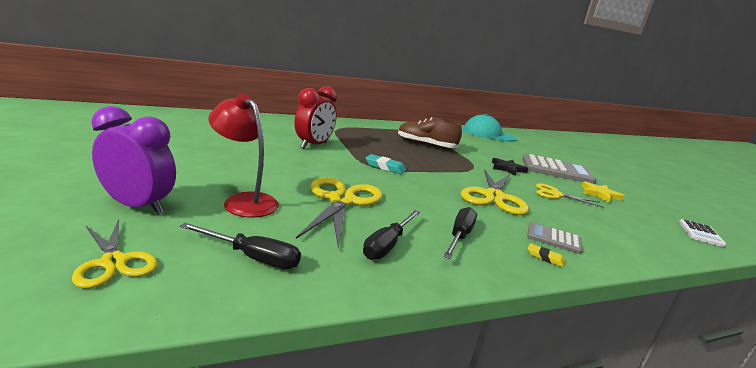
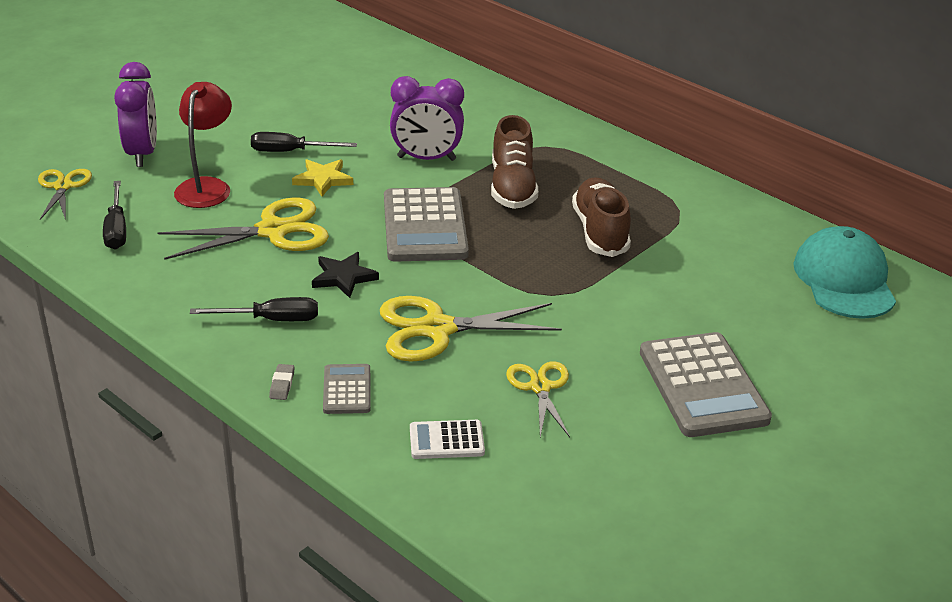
camera: 65 degrees right, 15 degrees up
yellow scissors [72,219,158,288] -> yellow scissors turned 150 degrees clockwise [38,169,92,220]
red clock [294,86,337,149] -> purple clock [390,76,464,161]
black screwdriver [363,210,420,260] -> black screwdriver moved to [251,132,357,152]
turquoise eraser [366,154,406,174] -> grey calculator [384,187,469,262]
black star [492,158,529,176] -> black star moved to [312,252,379,298]
yellow eraser [528,243,565,268] -> grey eraser [269,364,294,400]
yellow star [582,181,624,203] -> yellow star moved to [292,159,353,196]
white calculator [679,219,726,247] -> white calculator moved to [410,420,485,459]
none -> brown shoe [491,115,538,209]

